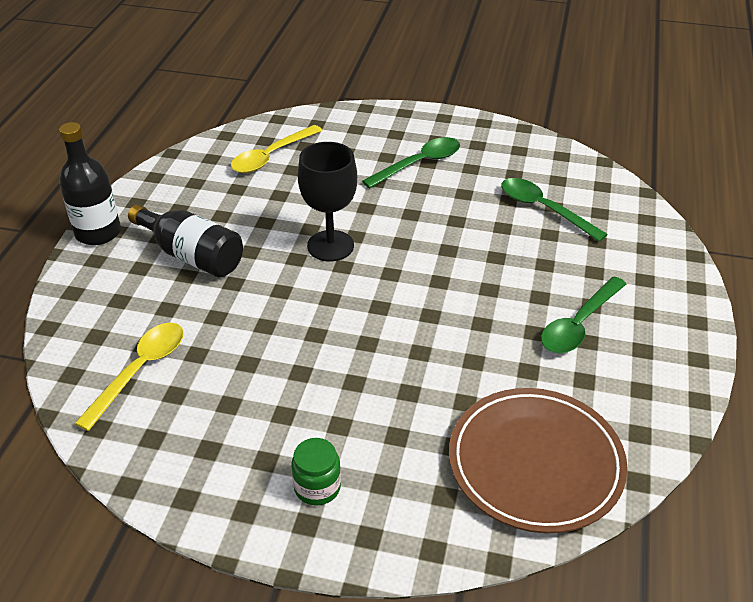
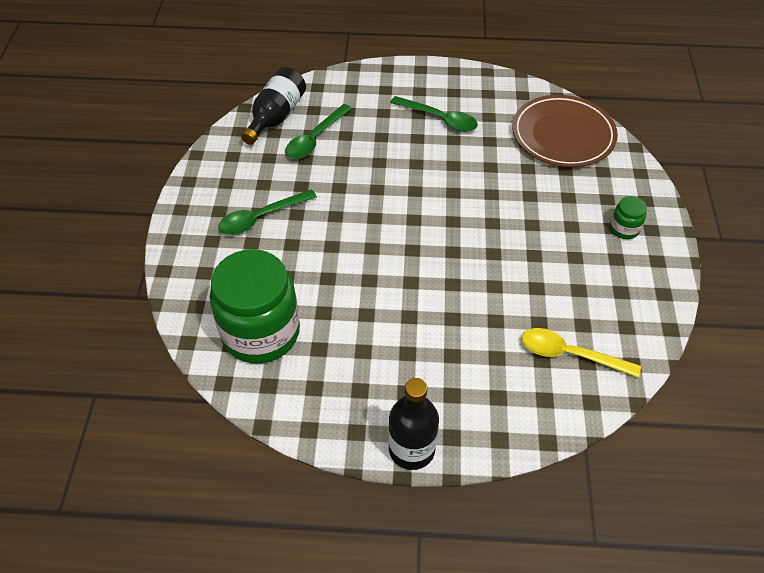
camera: 100 degrees left, 10 degrees up
black bottle [128,204,243,277] -> black bottle moved to [241,67,306,145]
yellow spoon [231,125,323,173] -> green jar [210,249,300,364]
black goblet [298,142,357,261] -> none
green spoon [362,137,460,188] -> green spoon turned 75 degrees counterclockwise [218,189,317,235]

